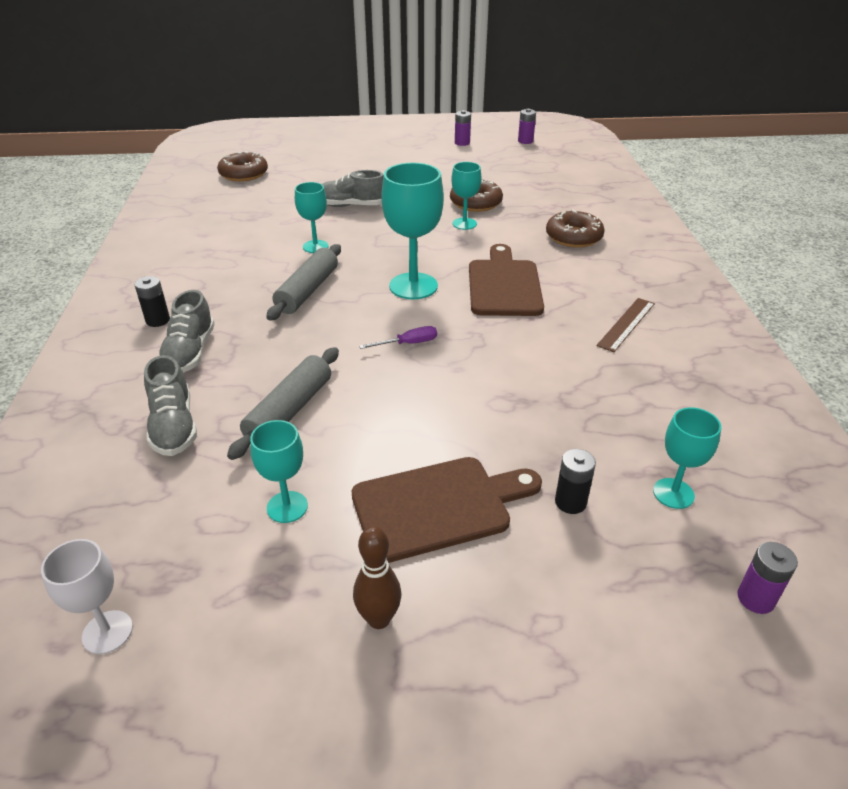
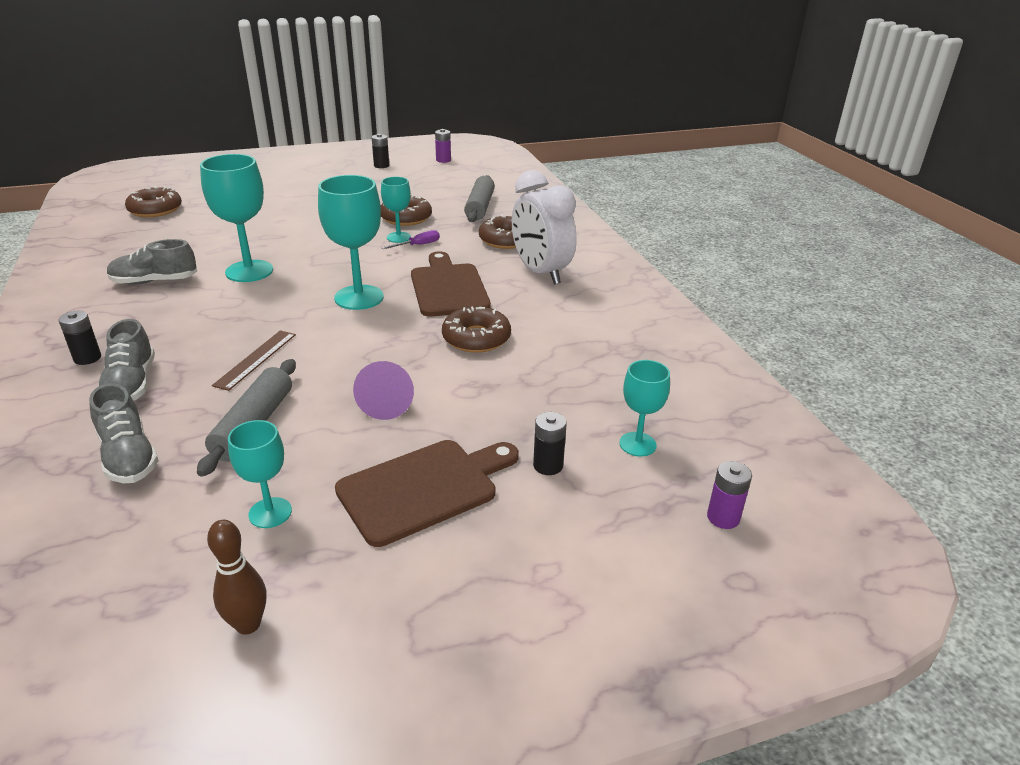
camera: 15 degrees left, 5 degrees down
white goblet [41,539,133,654] -> none
grey rolling pin [267,244,341,321] -> grey rolling pin moved to [464,175,495,222]
turquoise goblet [295,182,329,253] -> turquoise goblet [200,154,273,282], size x1.73
grey shoe [322,170,383,207] -> grey shoe moved to [107,239,197,285]
brown bowling pin [353,526,401,629] -> brown bowling pin moved to [207,520,266,634]
purple screwdriver [359,326,437,349] -> purple screwdriver moved to [381,230,440,249]
purple battery [455,110,471,146] -> black battery [371,134,389,168]
brown ruler [597,298,655,352] -> brown ruler moved to [212,330,296,391]
none -> purple cone [353,361,414,420]
none -> brown donut [442,307,511,353]
none -> white clock [512,170,577,285]

